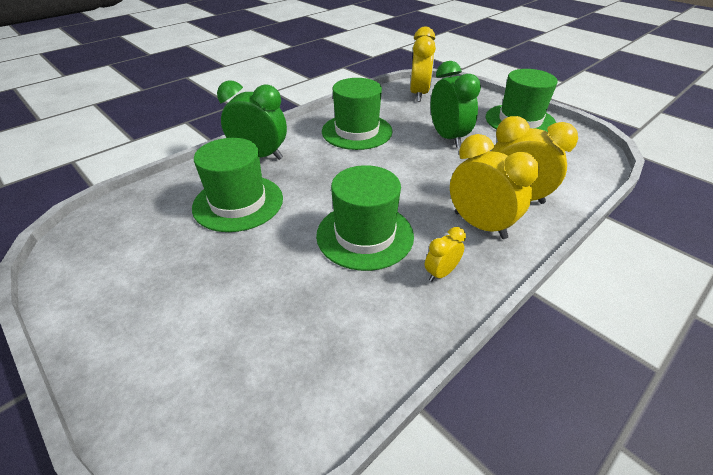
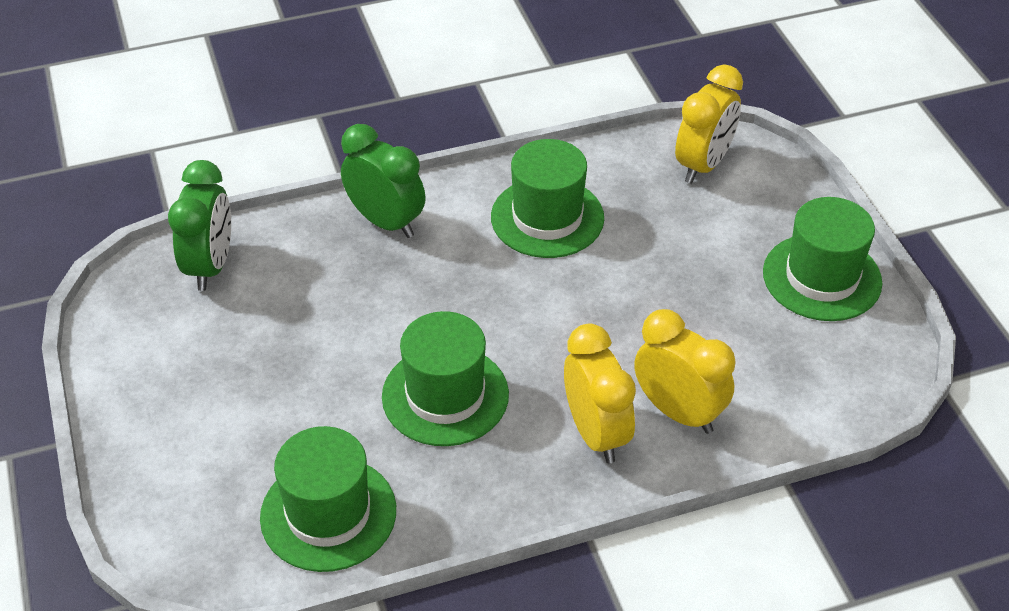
camera: 25 degrees right, 5 degrees up
green hat [192,138,283,232] -> green hat moved to [260,426,396,572]
yellow clock [425,227,466,282] -> none
green clock [431,61,481,148] -> green clock moved to [168,160,231,291]

